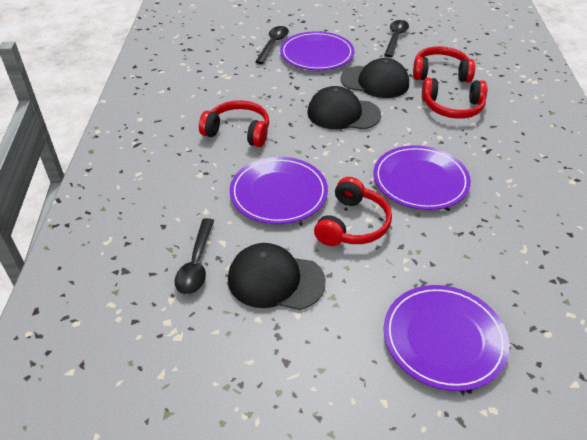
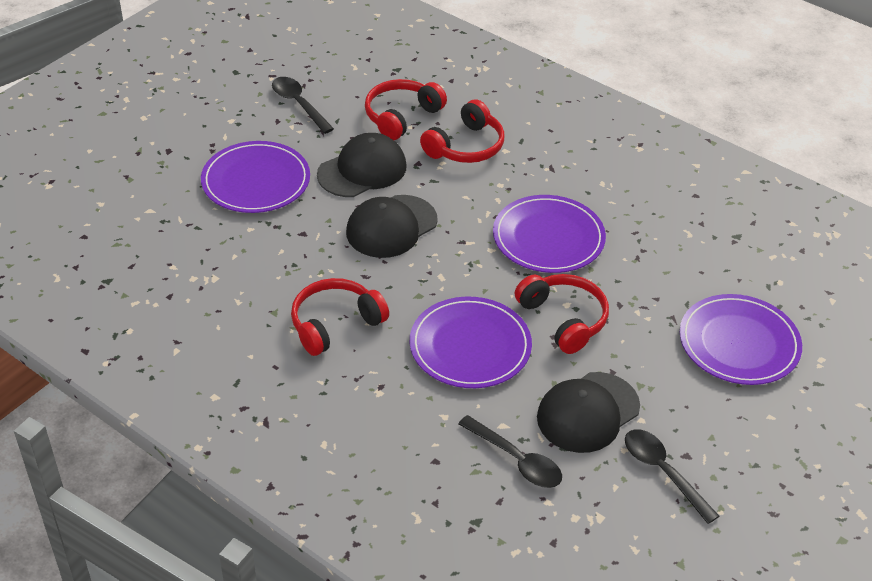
camera: 55 degrees left, 0 degrees up
black spoon [255,26,289,64] -> black spoon moved to [625,429,719,524]

